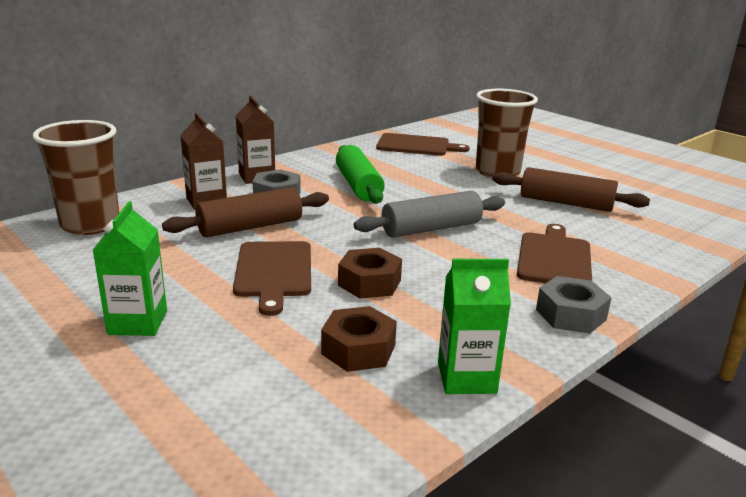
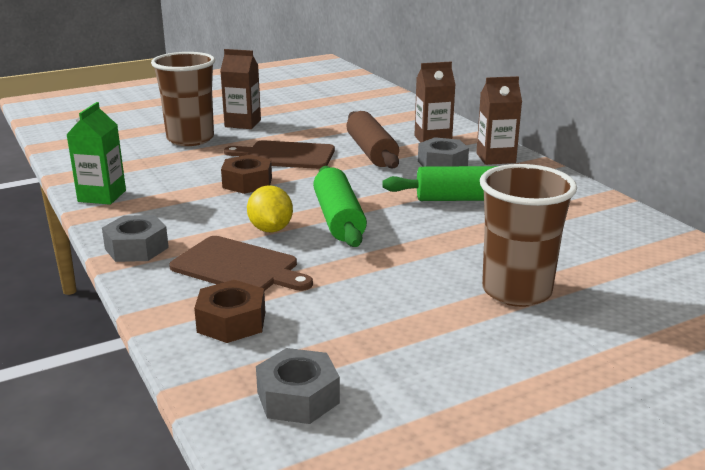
camera: 105 degrees right, 0 degrees up
brown cup [32,120,119,235] -> brown cup moved to [151,52,215,146]
green carton [93,201,167,336] -> brown carton [220,49,261,129]
brown nut [321,306,397,372] -> brown nut moved to [194,280,265,343]
grey rolling pin [354,191,505,237] -> green rolling pin [313,166,367,247]
brown cutting board [376,133,470,156] -> none
brown rolling pin [492,167,650,212] -> none
none -> yellow lemon [247,185,293,232]
none -> grey nut [256,348,340,424]

